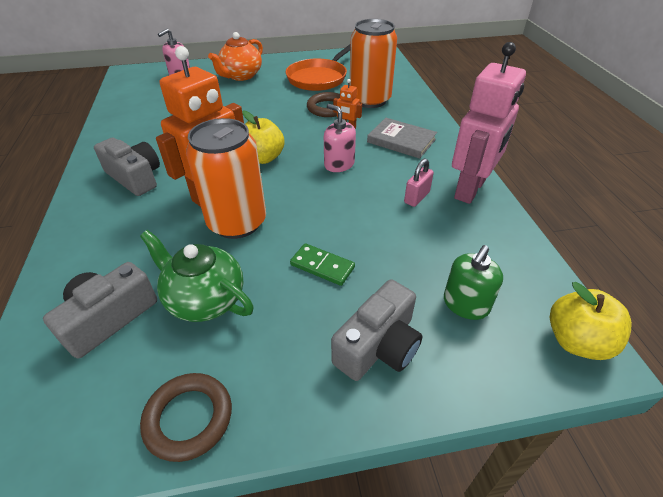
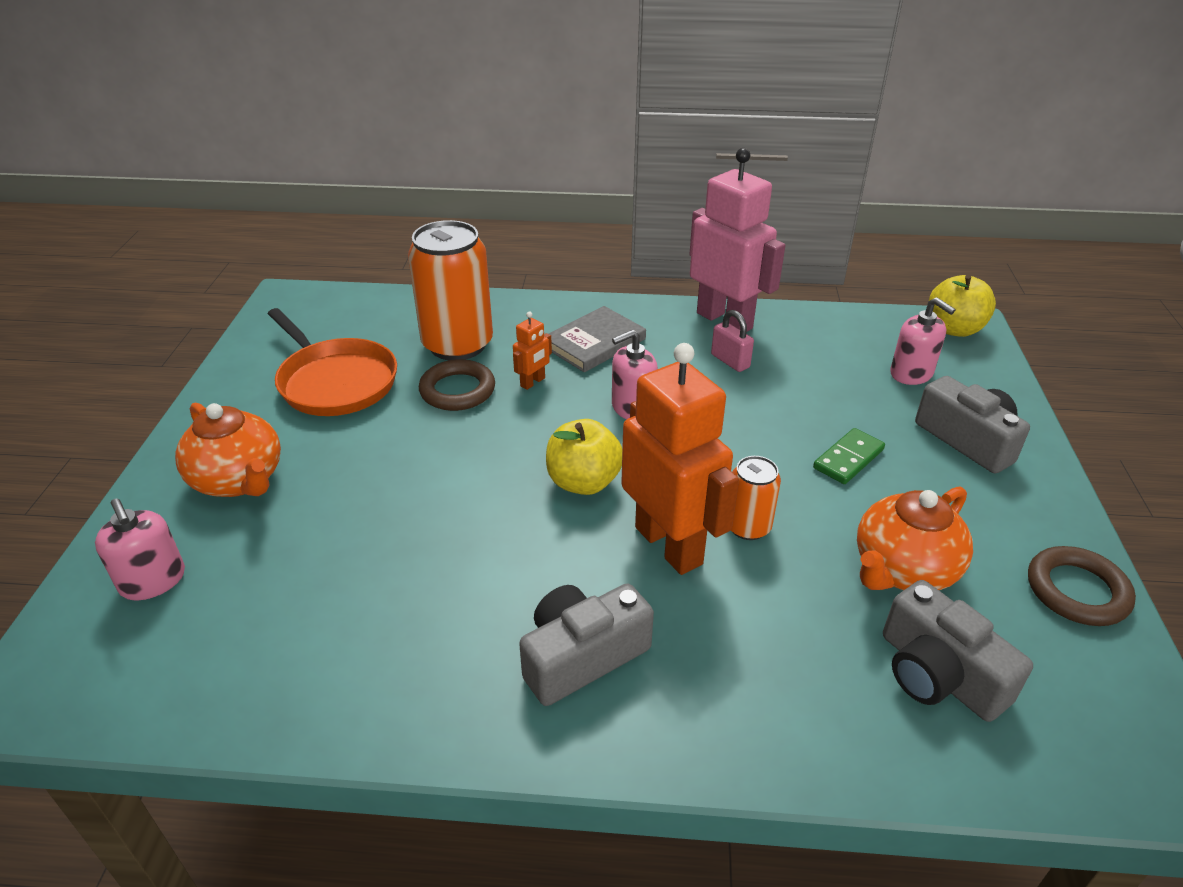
camera: 75 degrees left, 5 degrees down
green teapot [140,230,254,322] -> orange teapot [857,487,973,590]
orange can [186,118,266,239] -> orange can [731,456,781,540], size x0.51
green soap dispenser [444,245,503,320] -> pink soap dispenser [890,297,955,385]

